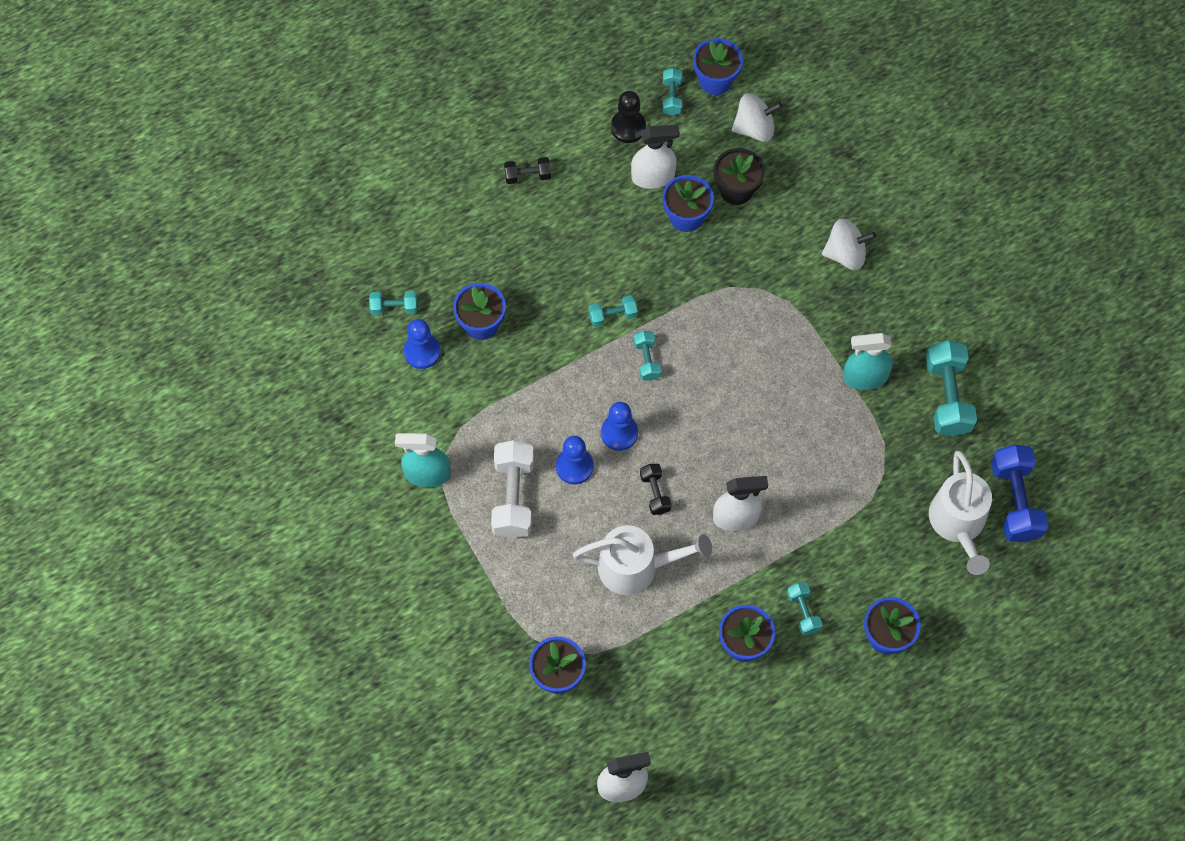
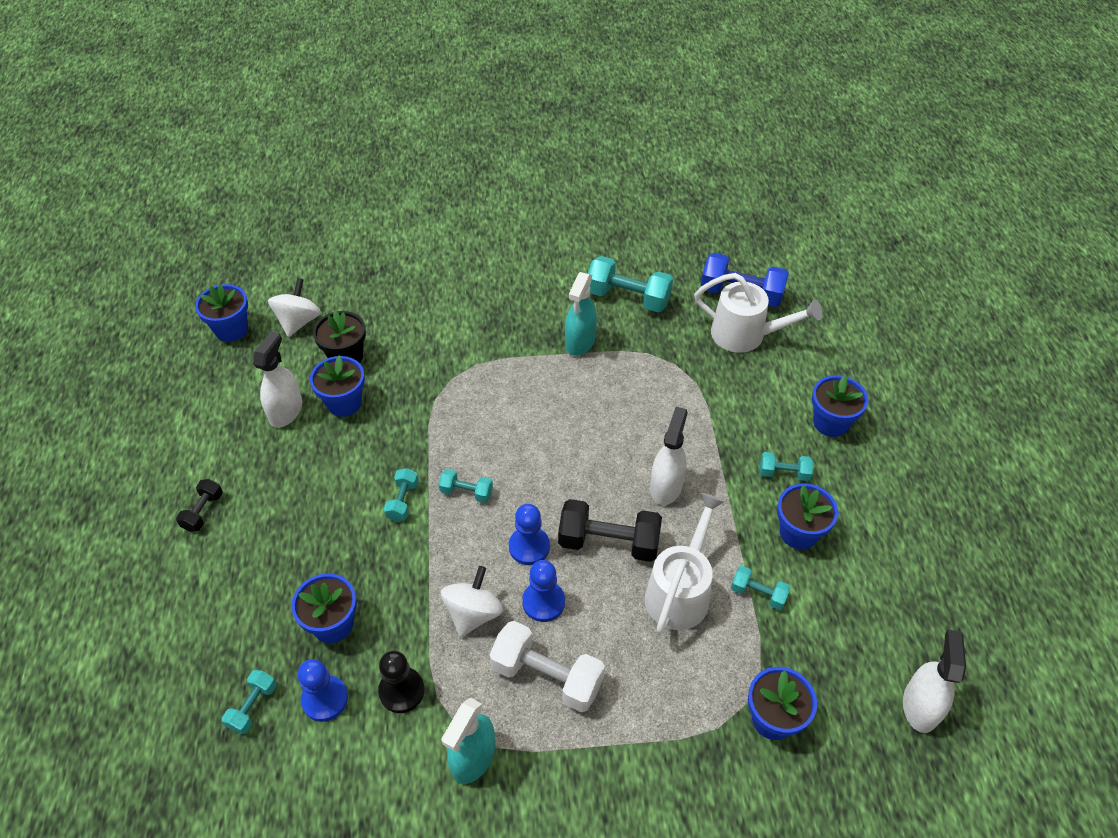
camera: 65 degrees left, 15 degrees down
black pawn [611,91,646,143] -> black pawn moved to [378,651,425,713]
black dumbbell [640,464,672,515] -> black dumbbell [558,499,662,562], size x1.87
turquoise dumbbell [663,68,682,116] -> turquoise dumbbell moved to [731,566,791,610]
white spinning top [822,219,876,270] -> white spinning top moved to [441,566,503,637]

